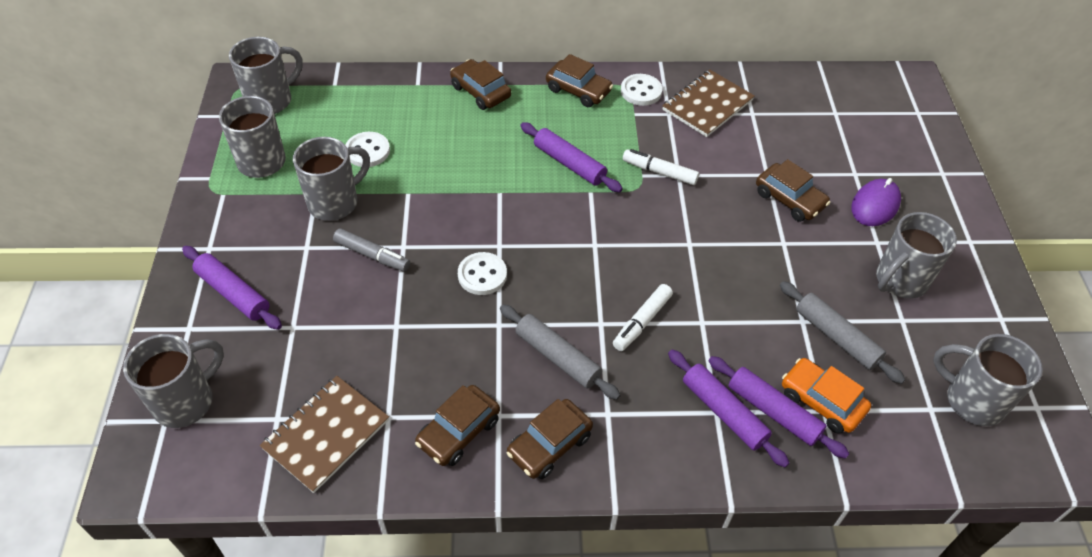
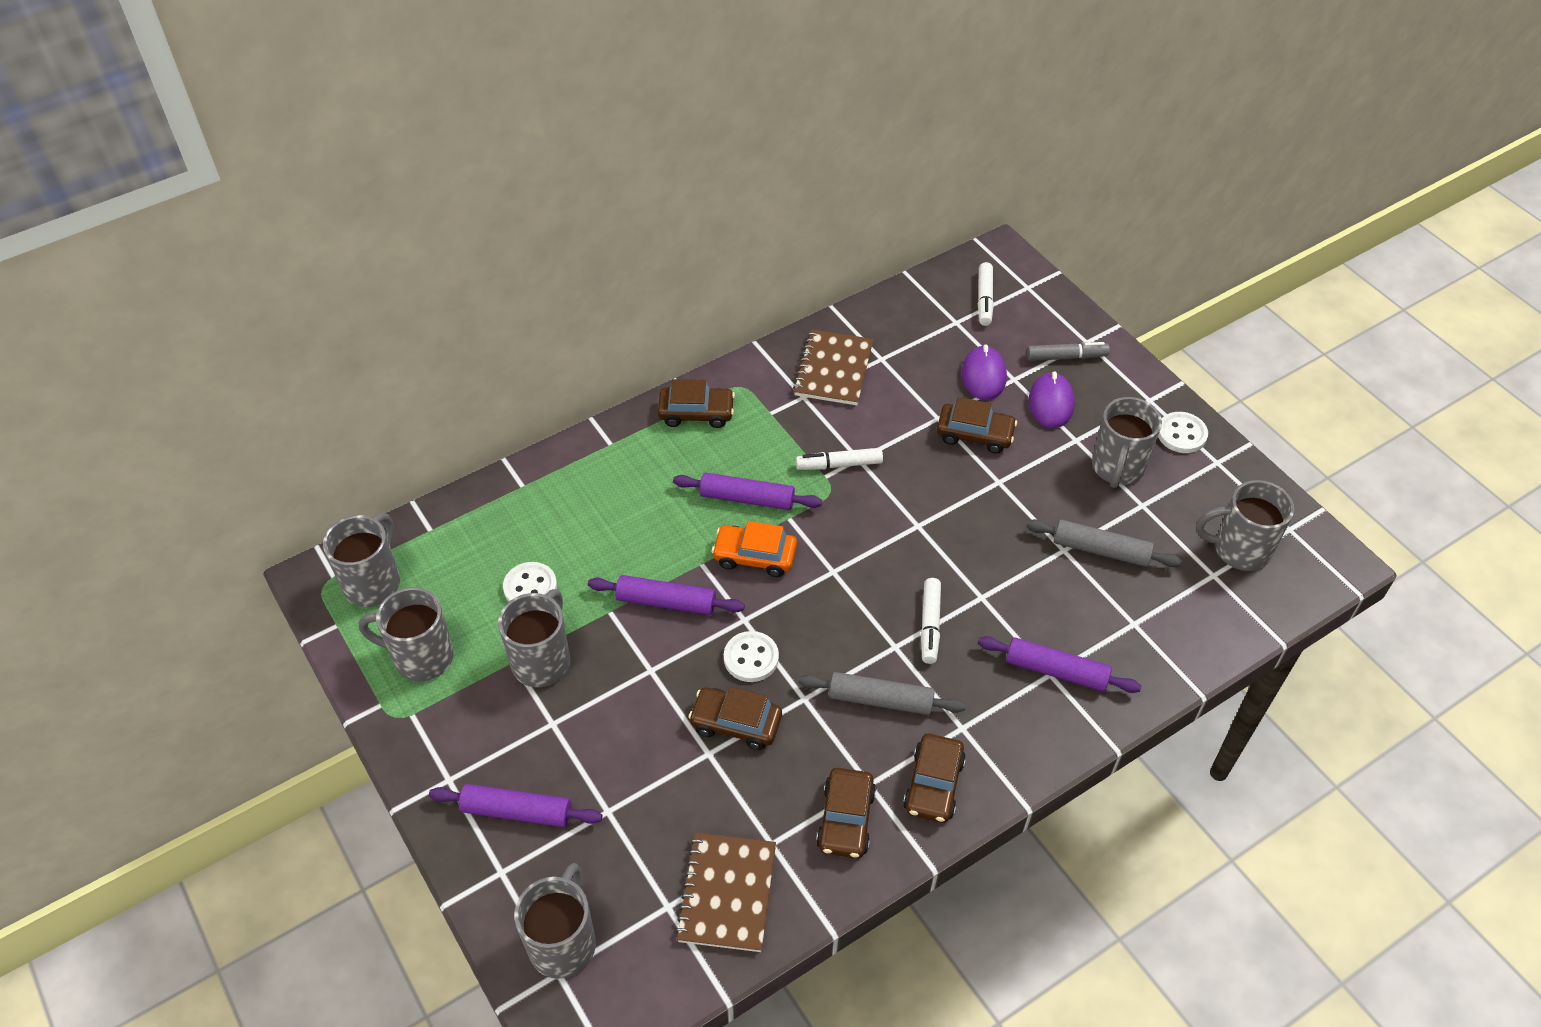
camera: 30 degrees left, 0 degrees up
grey marker [333,228,410,272] -> grey marker moved to [1027,342,1110,361]
brown car [450,59,511,110] -> brown car moved to [689,687,782,750]
white button [621,74,662,106] -> white button moved to [1158,412,1208,453]
purple rolling pin [709,356,850,459] -> purple rolling pin moved to [588,575,745,615]
orange car [782,358,871,434] -> orange car moved to [712,521,797,577]
none -> purple mouse [962,344,1007,400]
none -> white marker [978,262,994,326]

